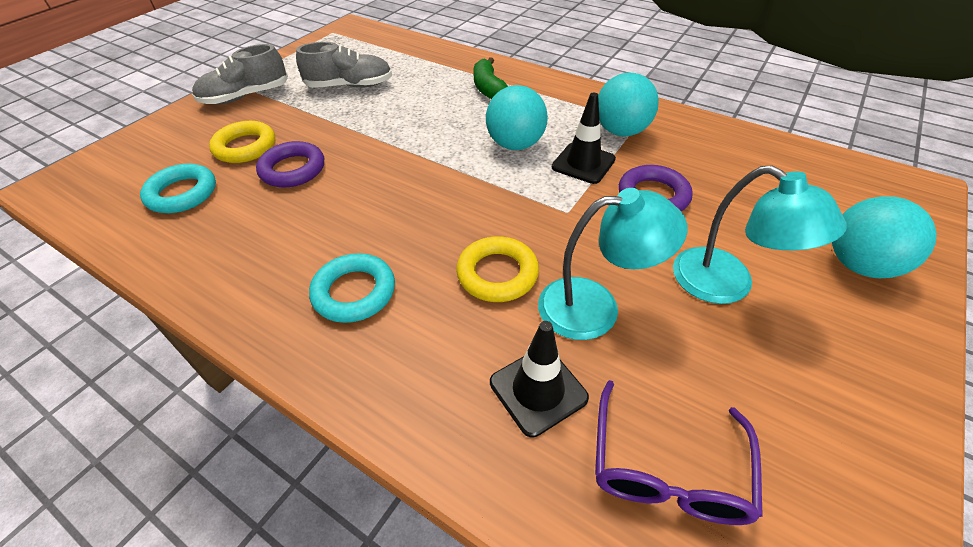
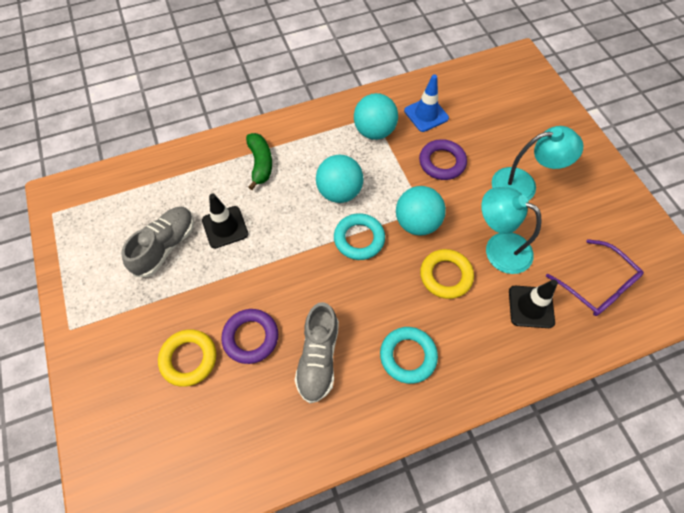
camera: 55 degrees left, 15 degrees up
turquoise ring [140,163,216,213] -> turquoise ring moved to [334,213,385,260]
grey shoe [192,44,288,104] -> grey shoe moved to [295,302,339,403]
green banana [473,57,508,99] -> green banana turned 120 degrees counterclockwise [246,133,272,190]
turquoise lamp [538,188,687,340] -> turquoise lamp turned 90 degrees counterclockwise [481,187,542,274]
black traffic cone [552,93,616,184] -> black traffic cone moved to [202,194,248,249]
turquoise ball [832,196,937,278] -> turquoise ball moved to [396,186,446,235]
none -> blue traffic cone [404,74,449,132]

